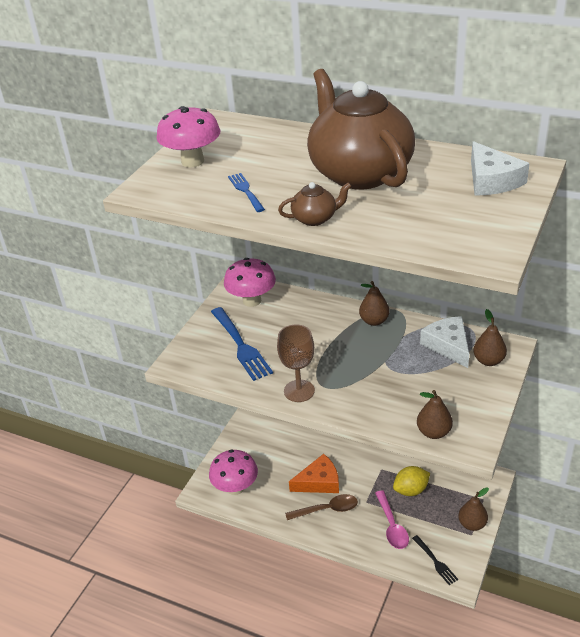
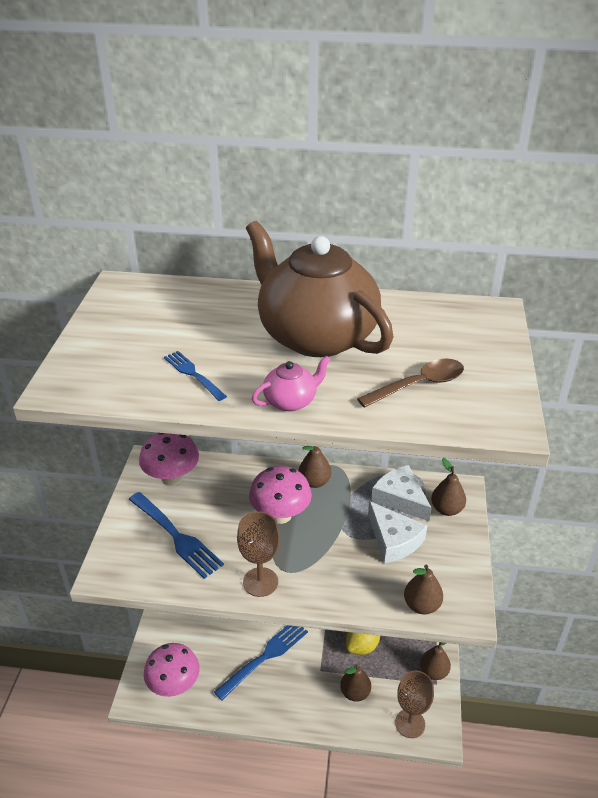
camera: 20 degrees left, 0 degrees up
pink mushroom [157,106,220,167] -> pink mushroom moved to [249,466,312,524]
brown teapot [278,182,351,226] -> pink teapot [252,355,331,411]
brown spoon [285,494,358,520] -> brown spoon moved to [357,358,464,408]
orange cheese [289,454,339,493] -> blue fork [214,625,308,700]
pink spoon [375,490,409,549] -> brown pear [340,664,371,702]
black fork [412,535,458,585] -> brown goblet [395,670,434,738]
white cheese [471,141,530,196] -> white cheese moved to [368,501,428,563]

